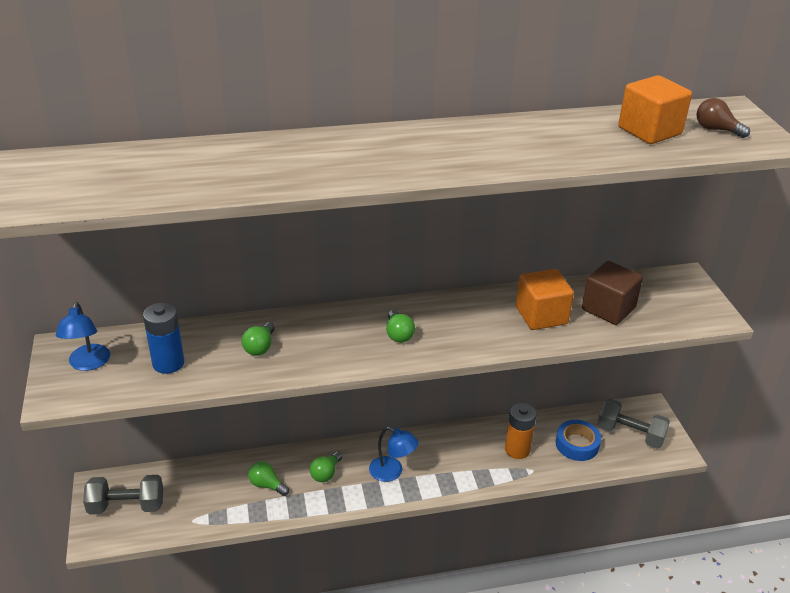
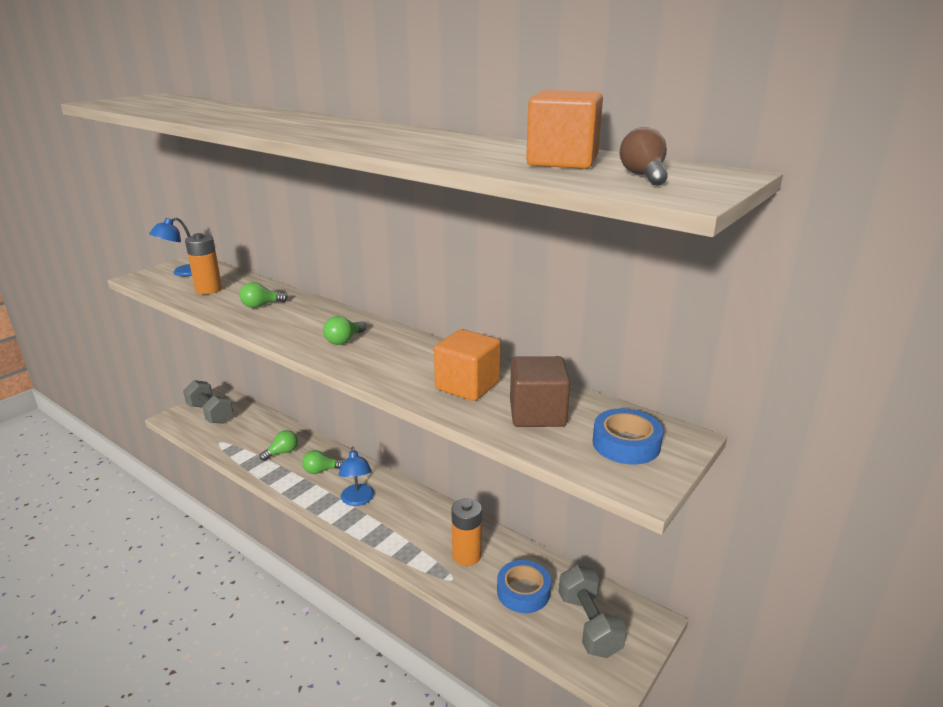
camera: 50 degrees right, 10 degrees down
blue battery [143,303,184,374] -> orange battery [185,233,222,294]
green light bulb [248,461,289,496] -> green light bulb turned 60 degrees clockwise [259,430,298,461]
none -> blue tape [592,408,663,465]

